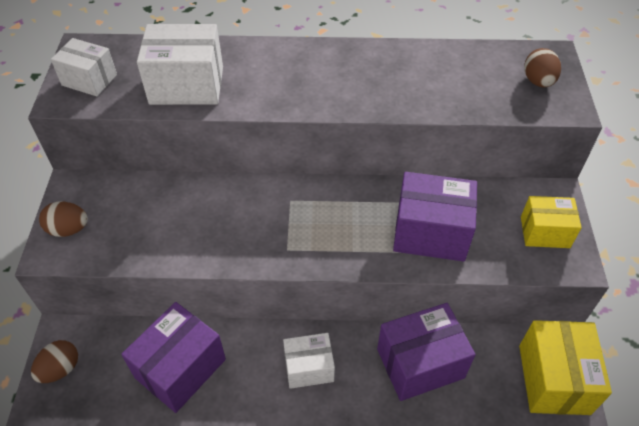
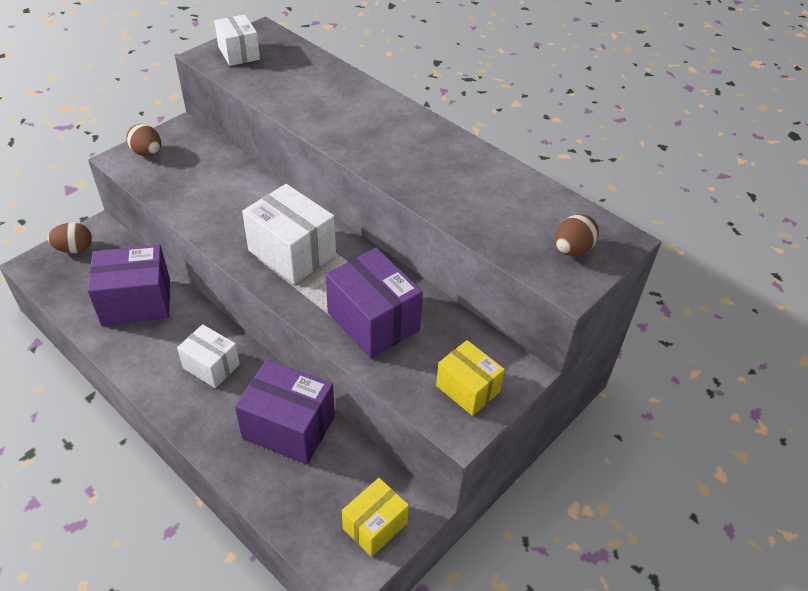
camera: 40 degrees right, 5 degrees down
white box [137,24,223,105] -> white box moved to [242,184,336,284]
yellow box [519,320,612,415] -> yellow box [342,478,409,557], size x0.63

